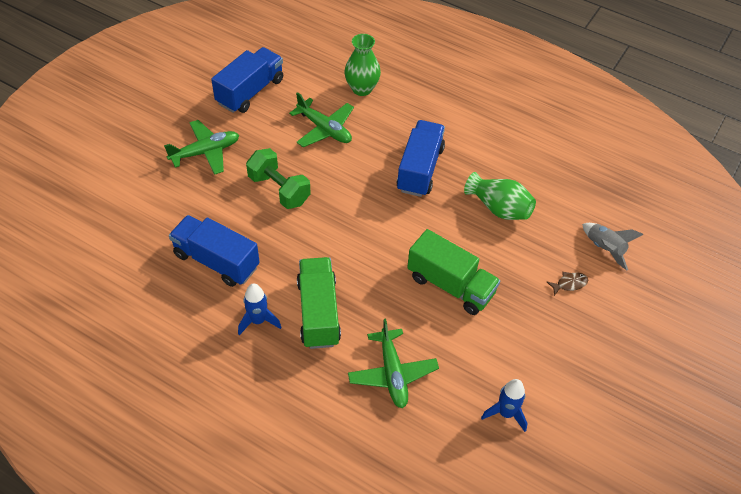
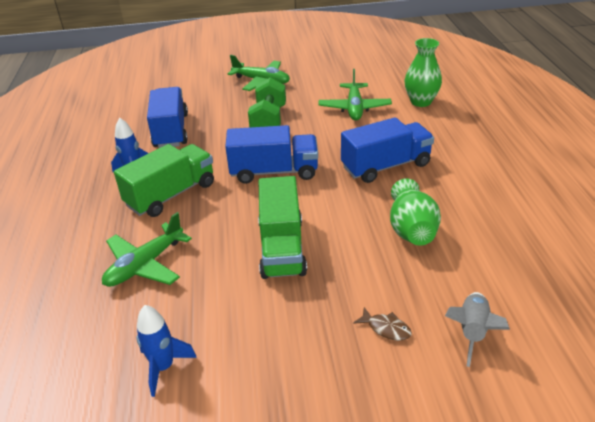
camera: 55 degrees right, 15 degrees down
blue truck [211,47,283,113] -> blue truck moved to [225,125,318,184]

